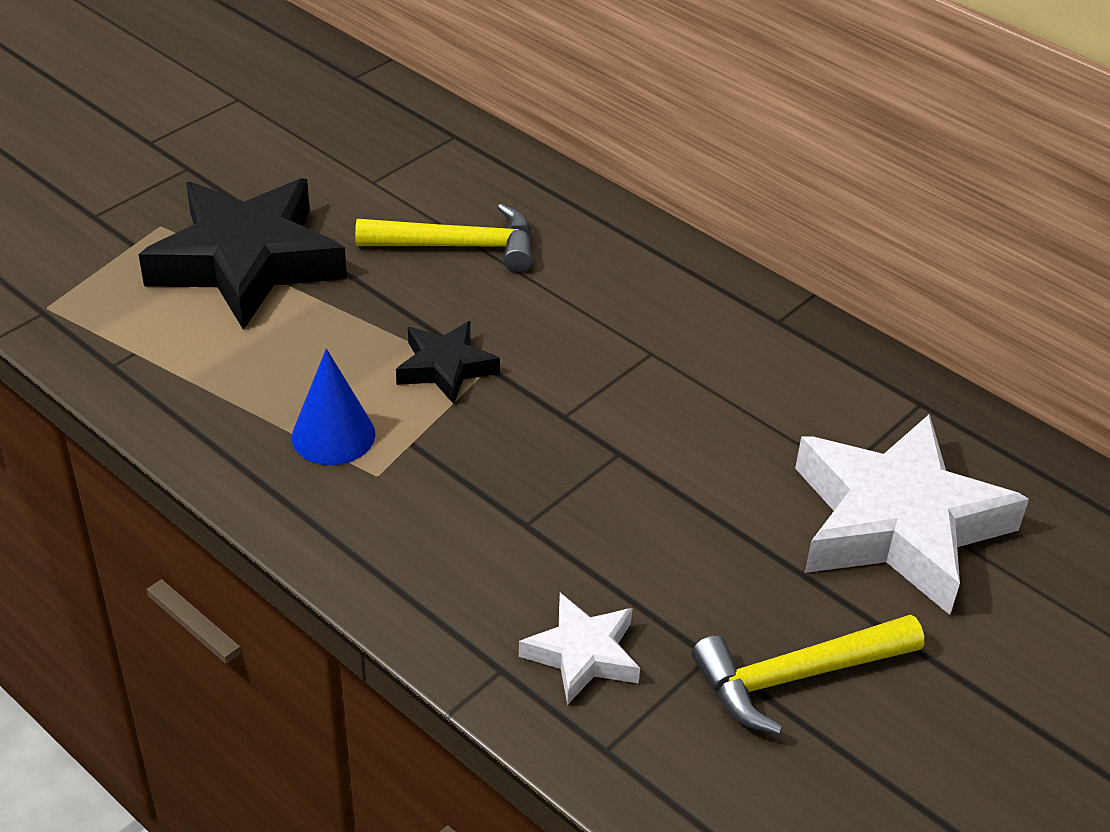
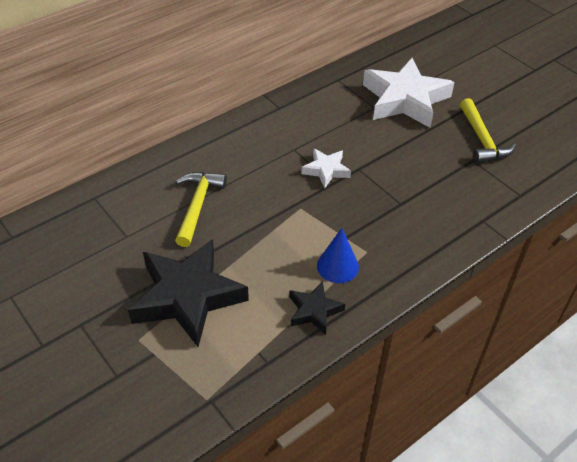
camera: 80 degrees left, 5 degrees up
black star [396,321,500,404] -> black star moved to [289,281,345,335]
white star [519,593,640,705] -> white star moved to [302,148,351,188]

